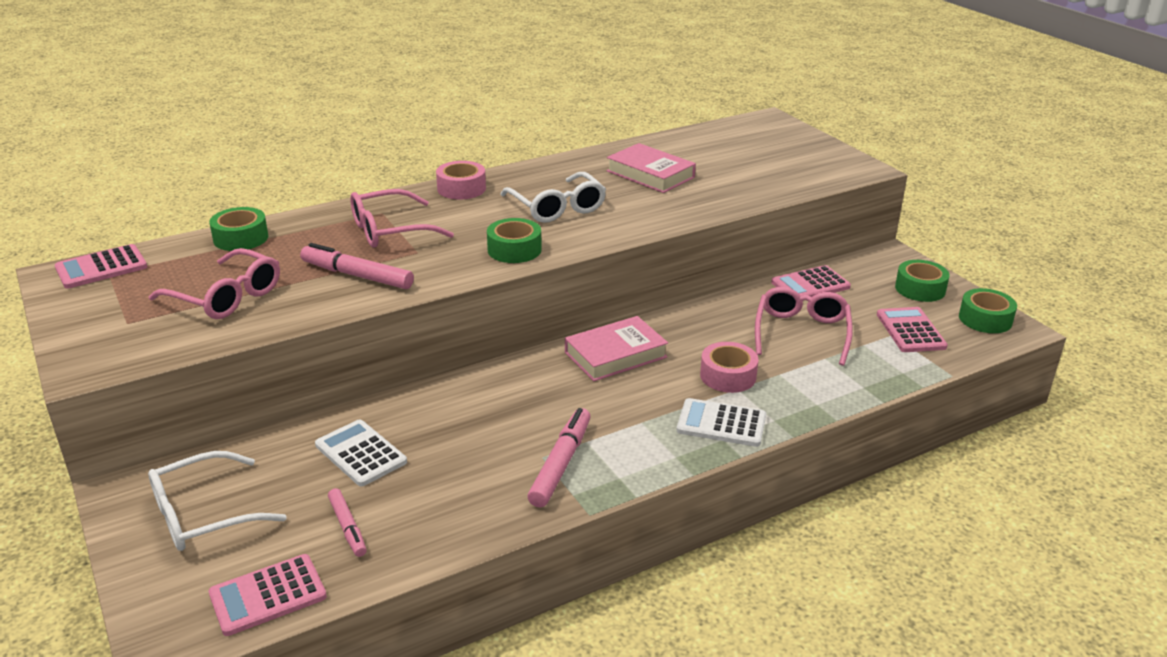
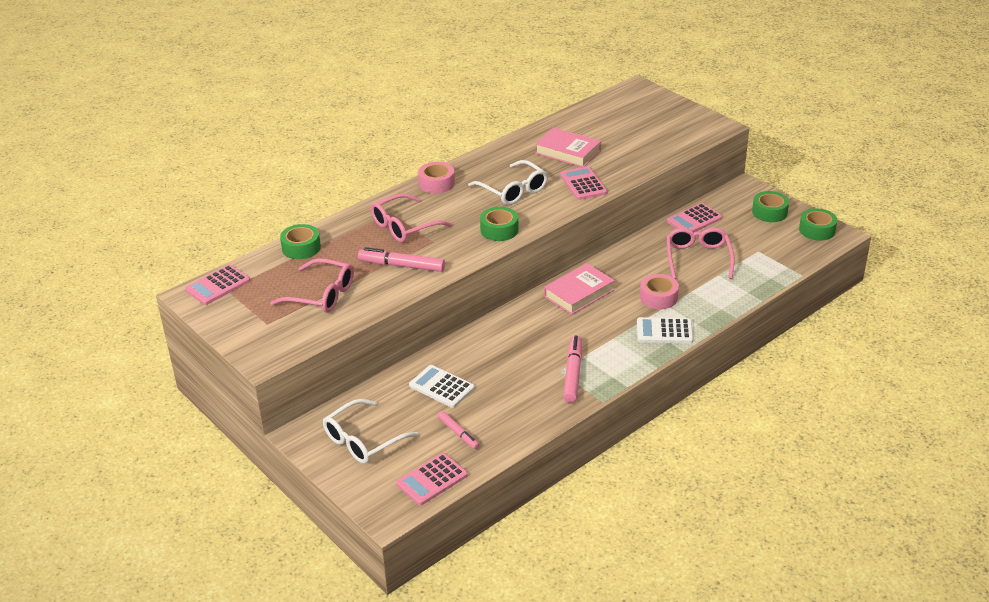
camera: 10 degrees left, 5 degrees up
pink calculator [877,307,948,352] -> pink calculator moved to [560,166,607,200]

